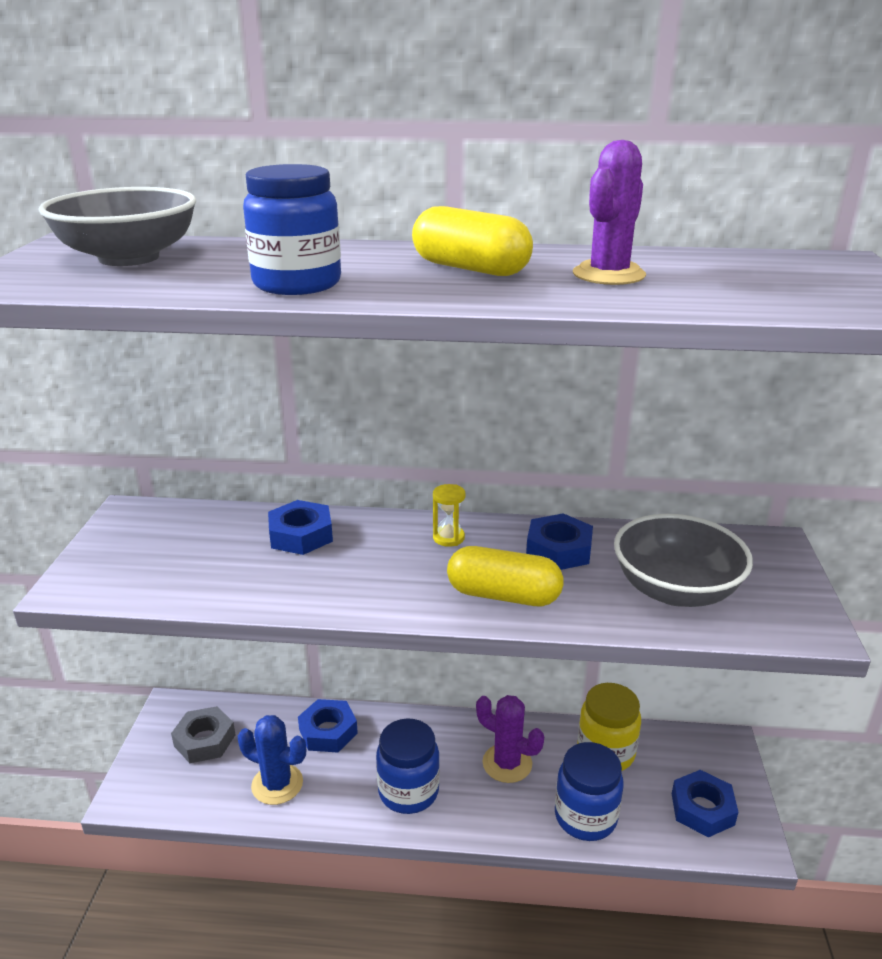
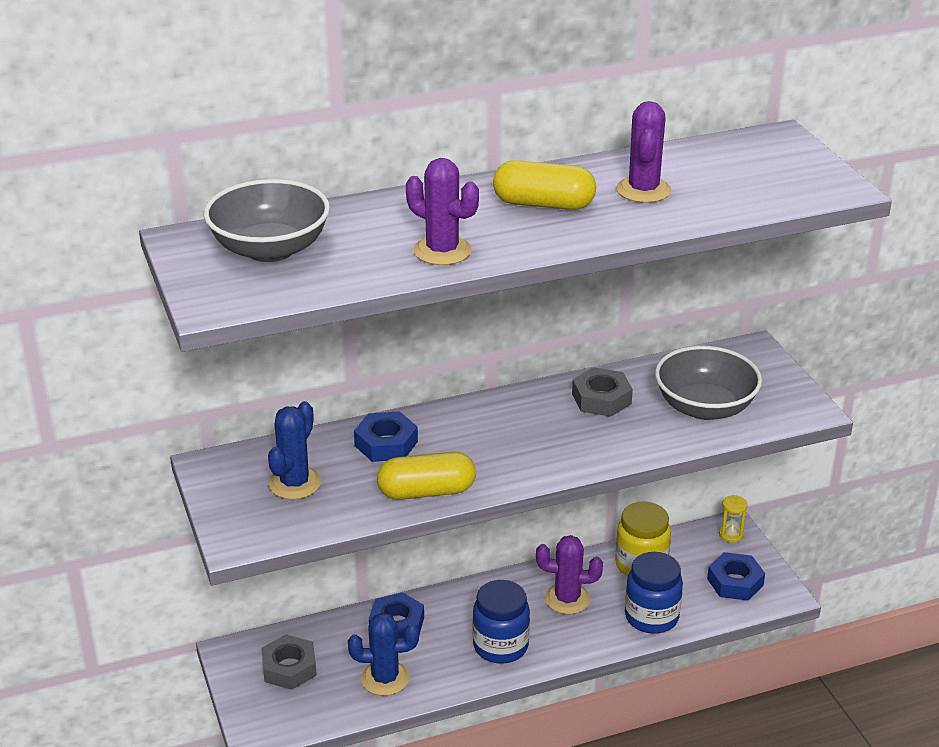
camera: 25 degrees left, 5 degrees up
blue jar [243,164,341,295] -> purple cactus [406,158,479,265]
yellow hourglass [433,484,466,547] -> yellow hourglass moved to [719,495,748,543]
yellow capsule [447,546,563,606] -> yellow capsule moved to [377,452,476,500]
blue nut [526,513,593,570] -> grey nut [572,367,633,417]
none -> blue cactus [268,401,321,499]

